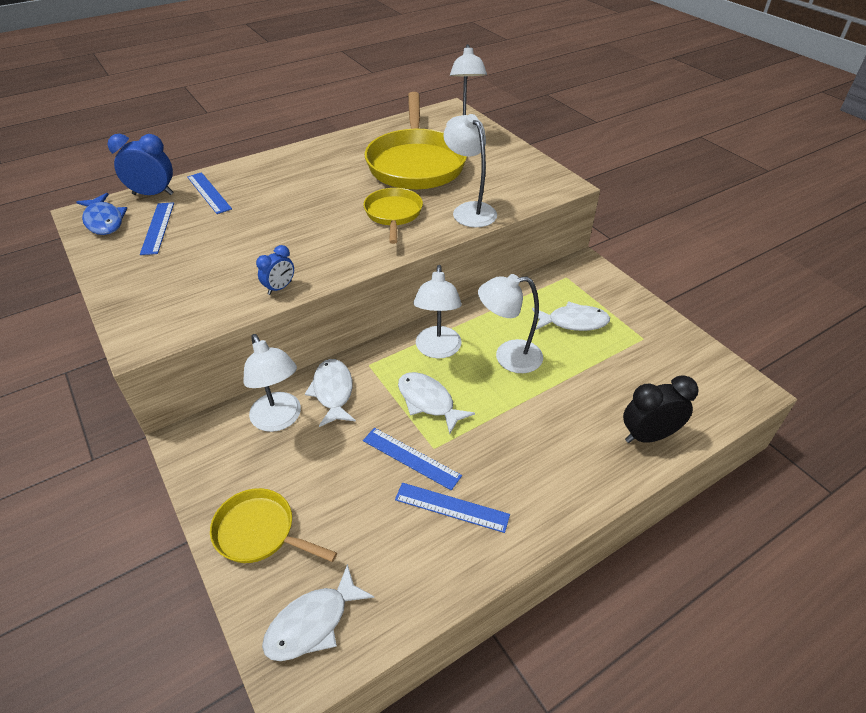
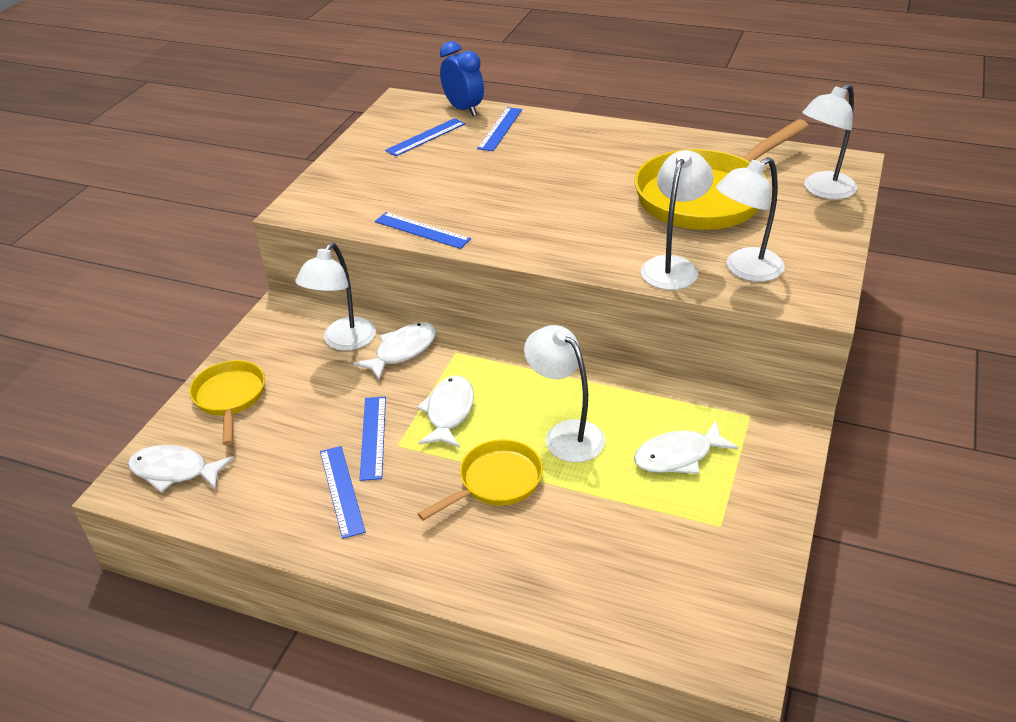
camera: 55 degrees right, 5 degrees down
blue fish [76,193,127,235] -> none
blue clock [256,245,294,295] -> blue ruler [375,212,471,249]
yellow pan [363,188,423,244] -> yellow pan moved to [418,439,543,521]
white lamp [413,265,462,358] -> white lamp moved to [716,157,785,282]
white fish [532,301,610,331] -> white fish turned 105 degrees clockwise [634,421,738,474]
black clock [623,375,699,443] -> none

